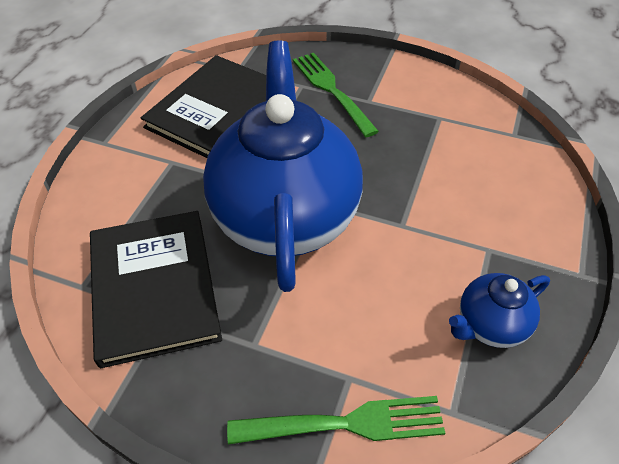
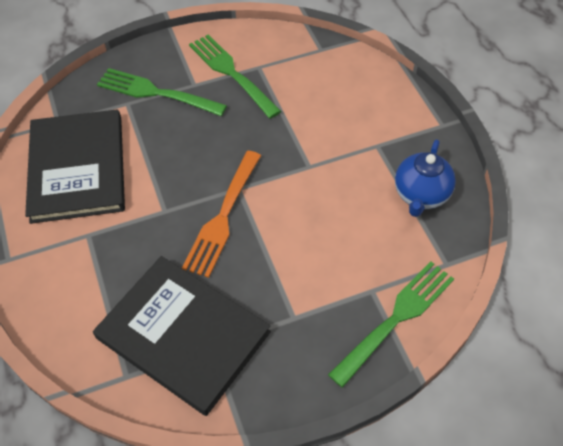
camera: 40 degrees left, 5 degrees up
blue teapot [203,41,363,292] -> orange fork [182,151,261,278]
none -> green fork [189,35,281,119]

